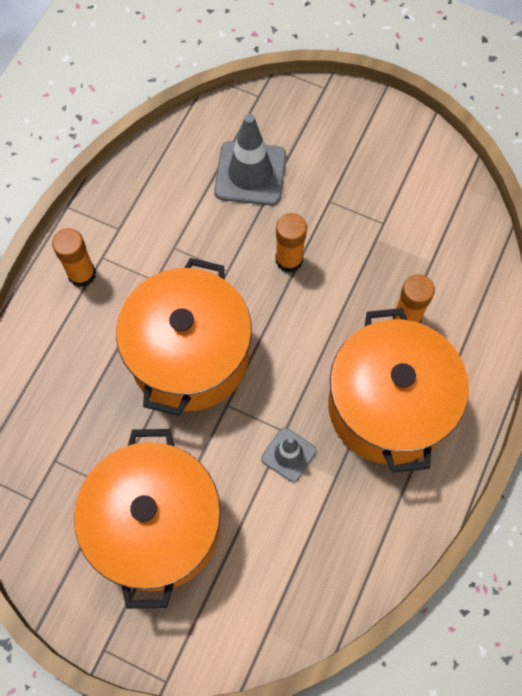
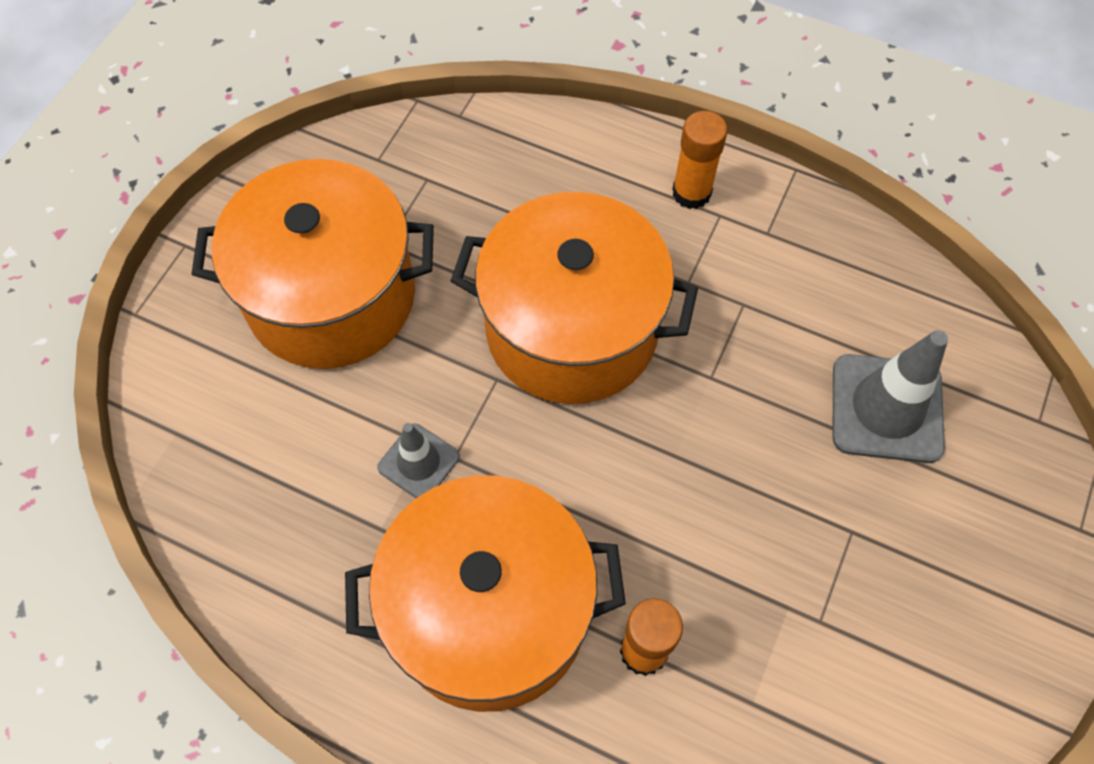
camera: 90 degrees right, 5 degrees down
orange glue stick [276,213,307,272] -> none

